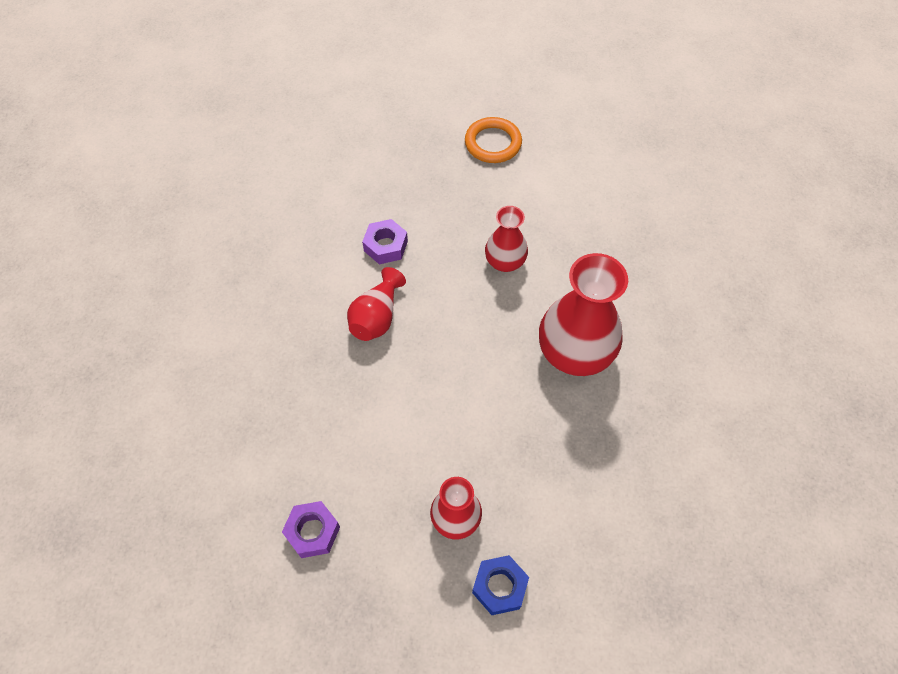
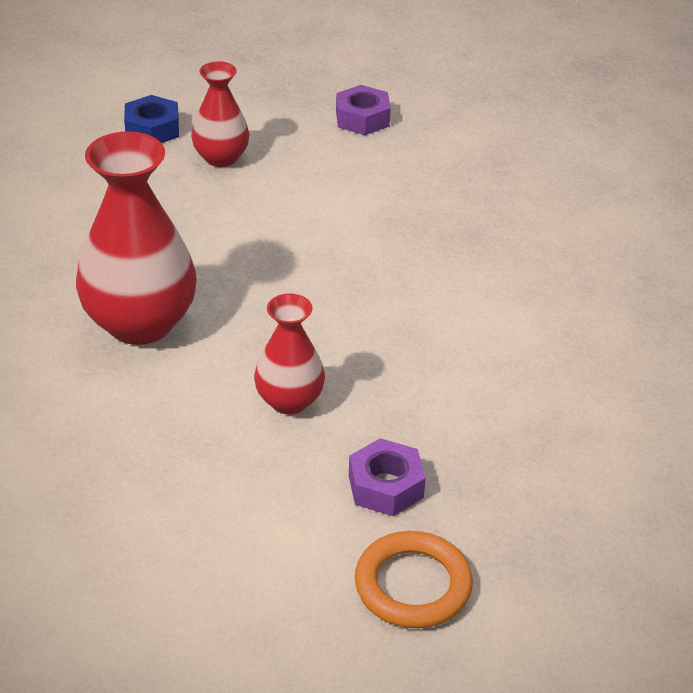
camera: 155 degrees right, 20 degrees down
red vase [347,267,406,341] -> none
purple nut [362,219,408,264] -> purple nut moved to [349,438,426,516]

